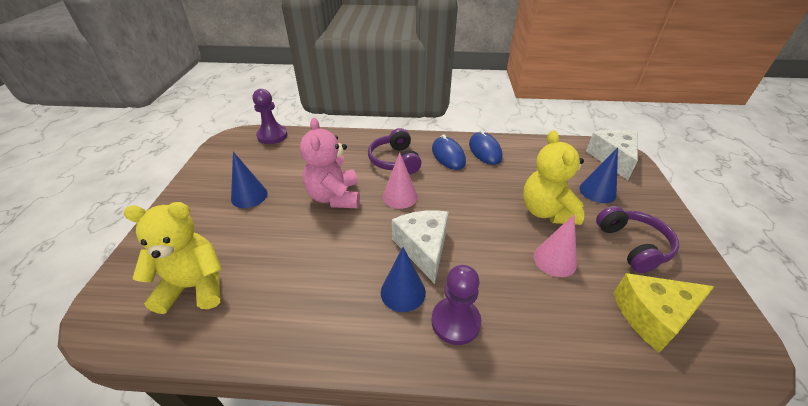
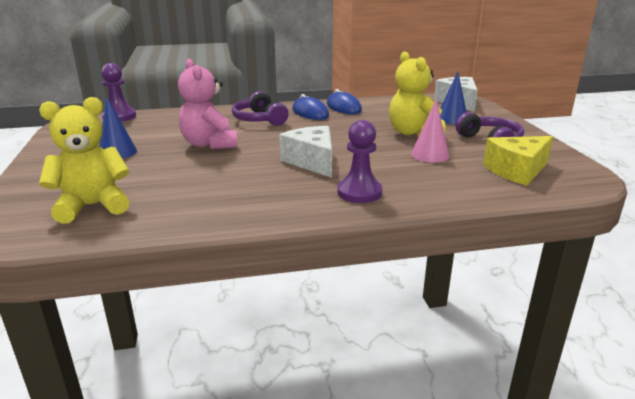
camera: 15 degrees left, 15 degrees down
blue cone [381,247,426,312] -> none
pink cone [383,152,418,209] -> none

